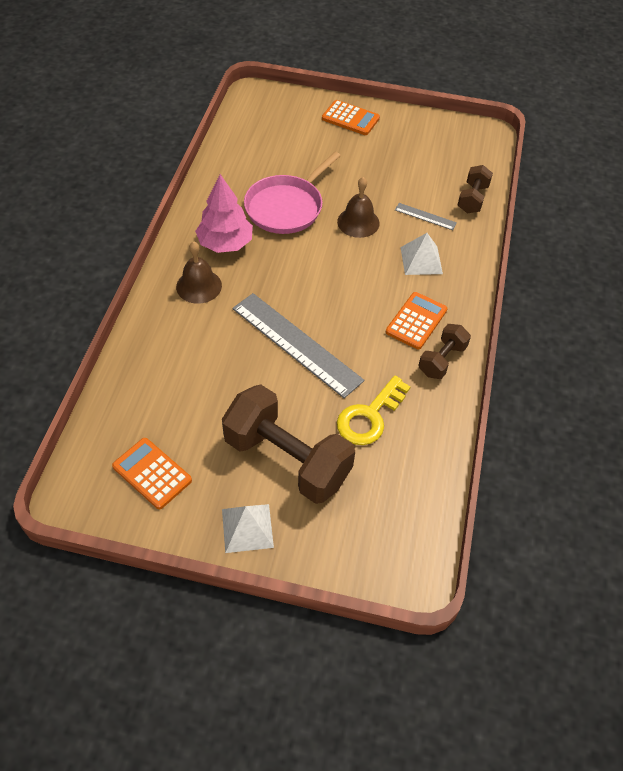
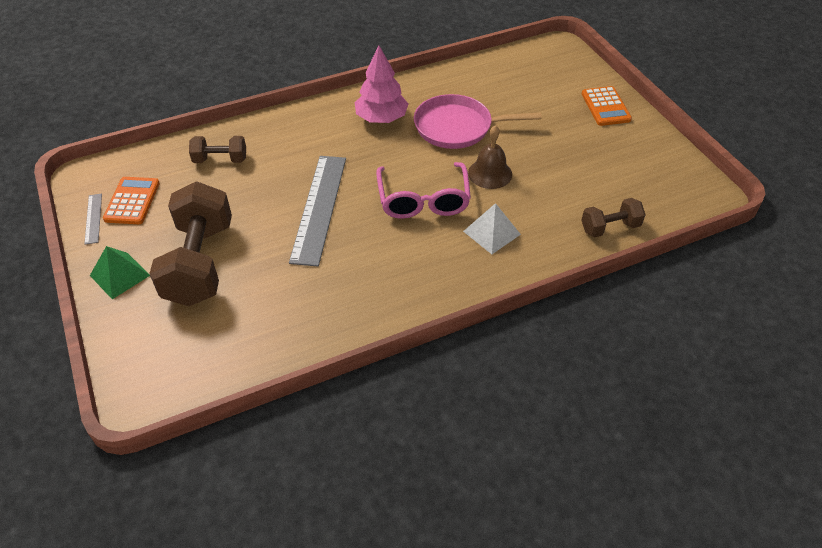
camera: 55 degrees right, 5 degrees down
brown bell [176,241,222,304] -> none
white pyramid [222,504,274,553] -> green pyramid [90,246,150,299]
yellow key [337,375,411,445] -> none
orange calculator [386,292,448,349] -> none
grey ruler [395,203,457,230] -> grey ruler moved to [84,194,102,245]
brown dumbbell [418,324,471,379] -> brown dumbbell moved to [189,136,246,163]
none -> pink glasses [376,162,471,219]

